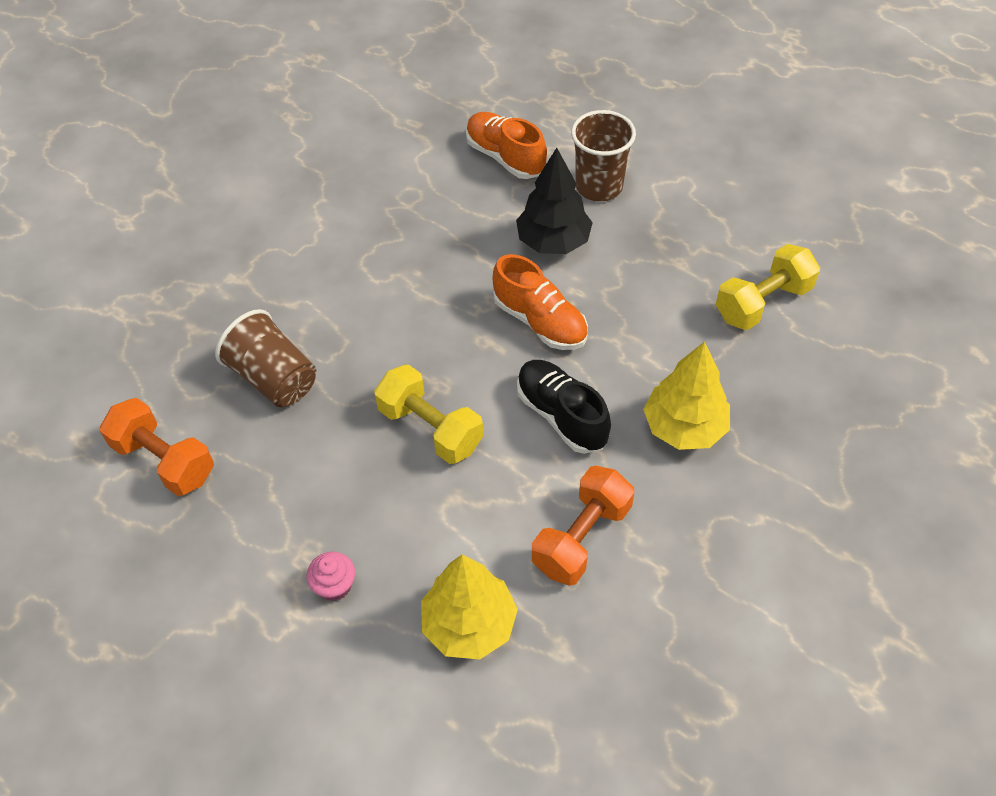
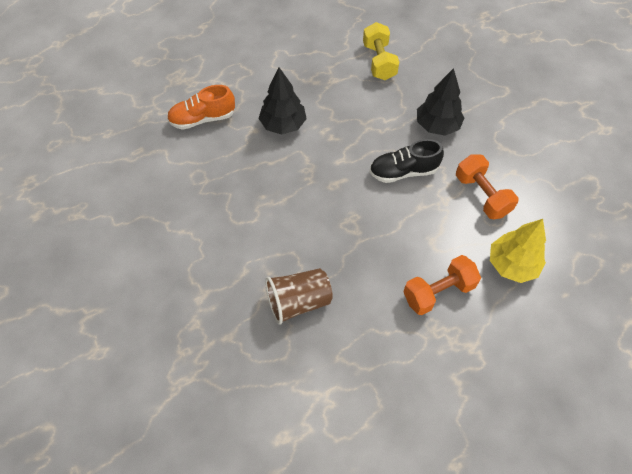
camera: 65 degrees left, 5 degrees up
orange dumbbell [100,398,214,496] -> orange dumbbell moved to [403,255,481,315]
pink cupcake [307,552,355,601] -> none
yellow dumbbell [374,365,484,464] -> none
orange shoe [493,254,588,350] -> none
brown cup [571,110,636,201] -> none
yellow tree [643,341,730,450] -> black tree [417,68,464,136]

